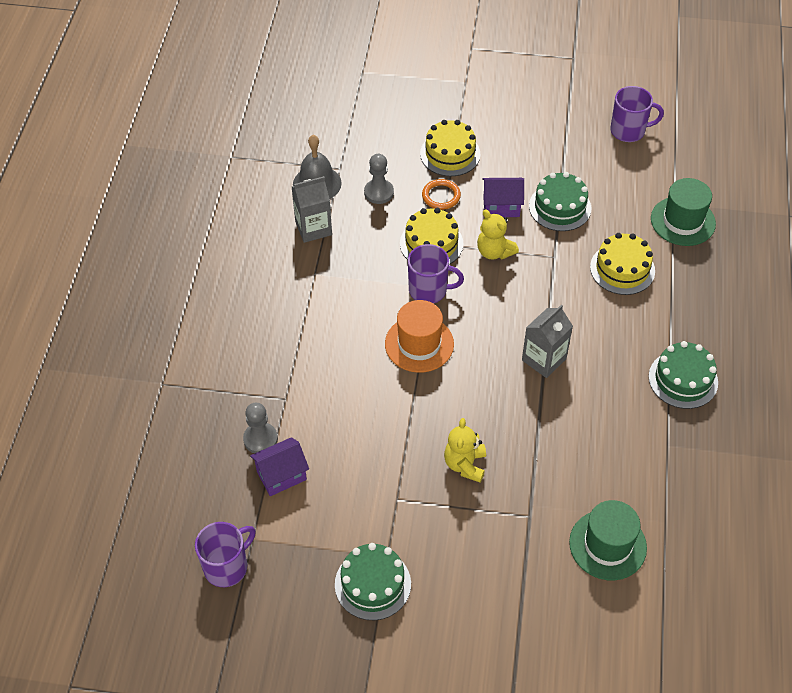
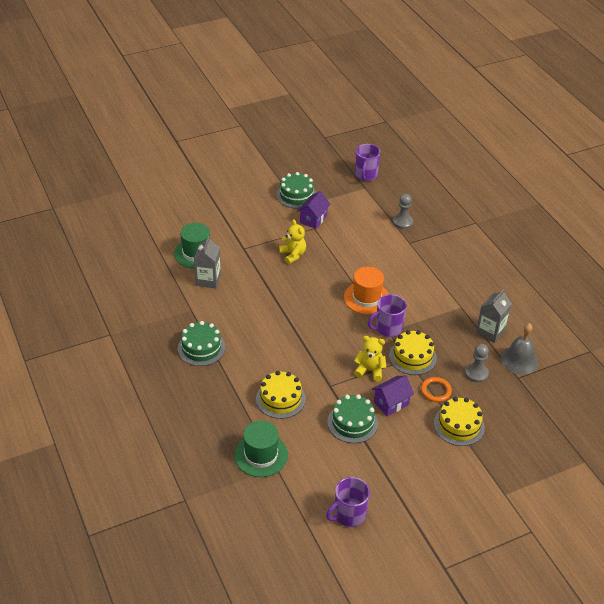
camera: 145 degrees right, 10 degrees down
purple house [250,437,309,496] -> purple house moved to [297,191,331,229]
grey carton [522,305,573,378] -> grey carton moved to [194,236,221,288]

